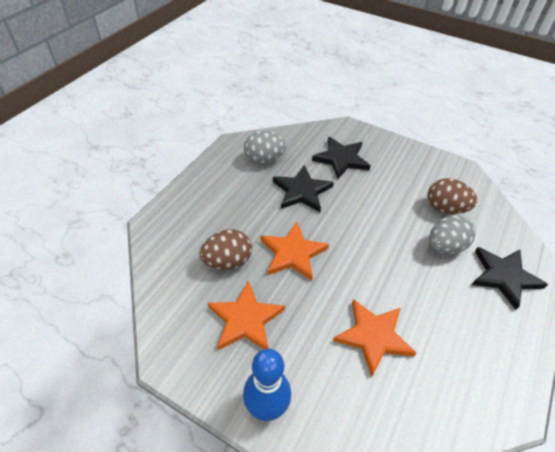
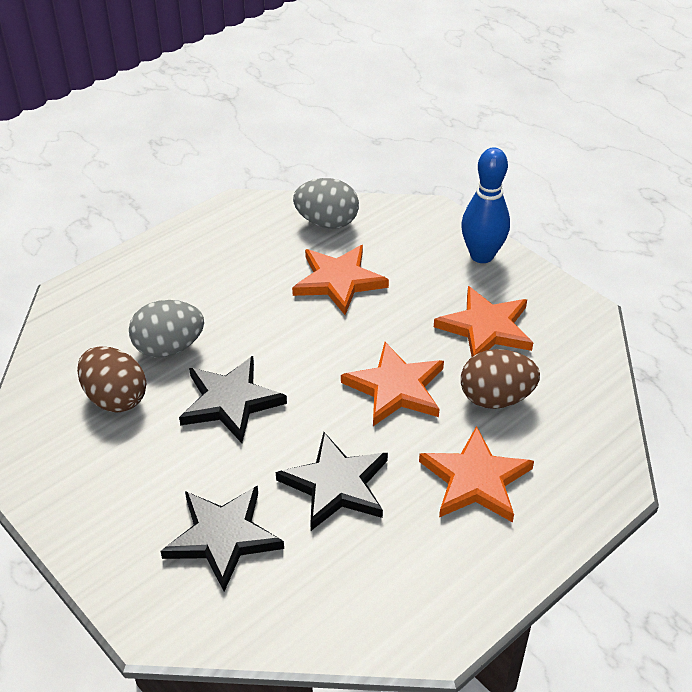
camera: 160 degrees left, 5 degrees down
grey egg [244,131,286,164] -> grey egg moved to [293,178,359,229]
black star [472,247,548,310] -> black star moved to [179,356,287,443]
none -> orange star [419,426,534,522]

